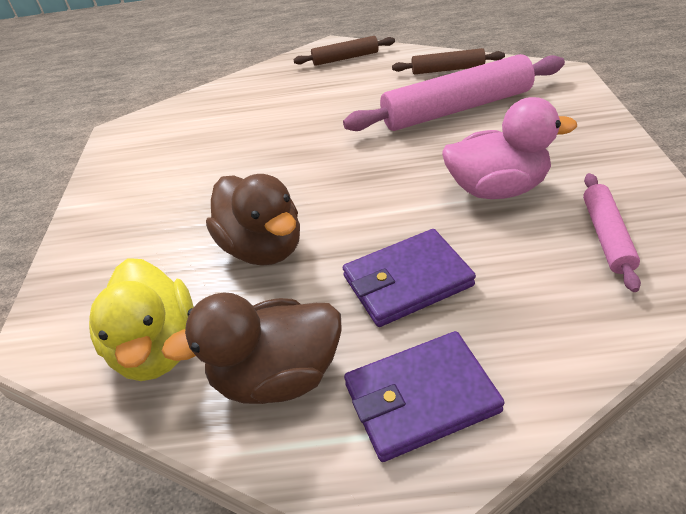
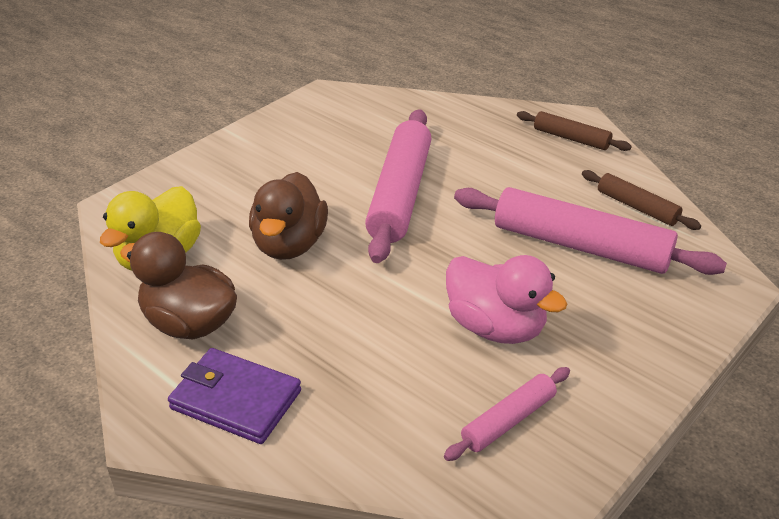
camera: 40 degrees right, 5 degrees down
purple wallet [343,229,476,327] -> none
none -> pink rolling pin [365,109,431,263]

